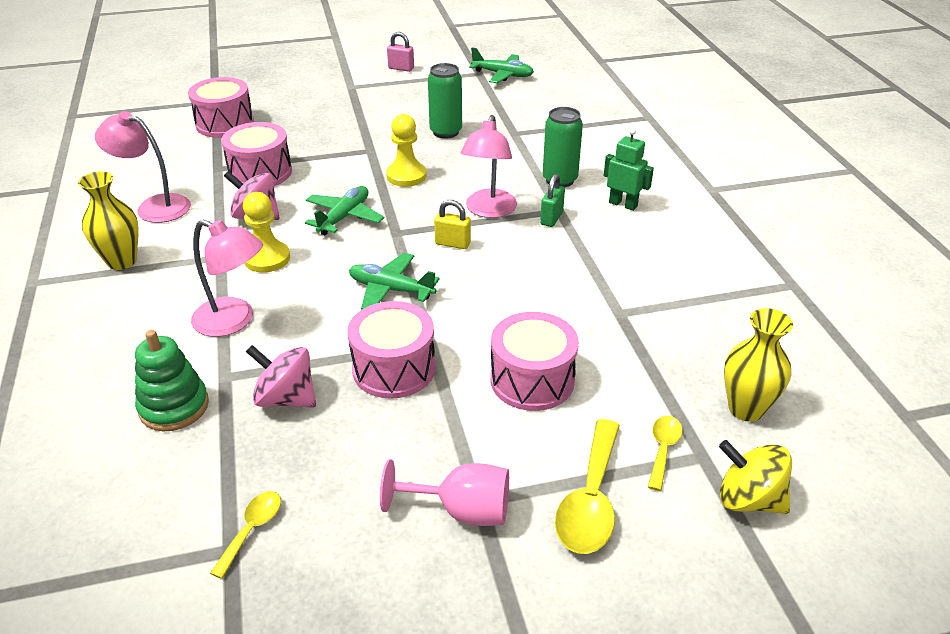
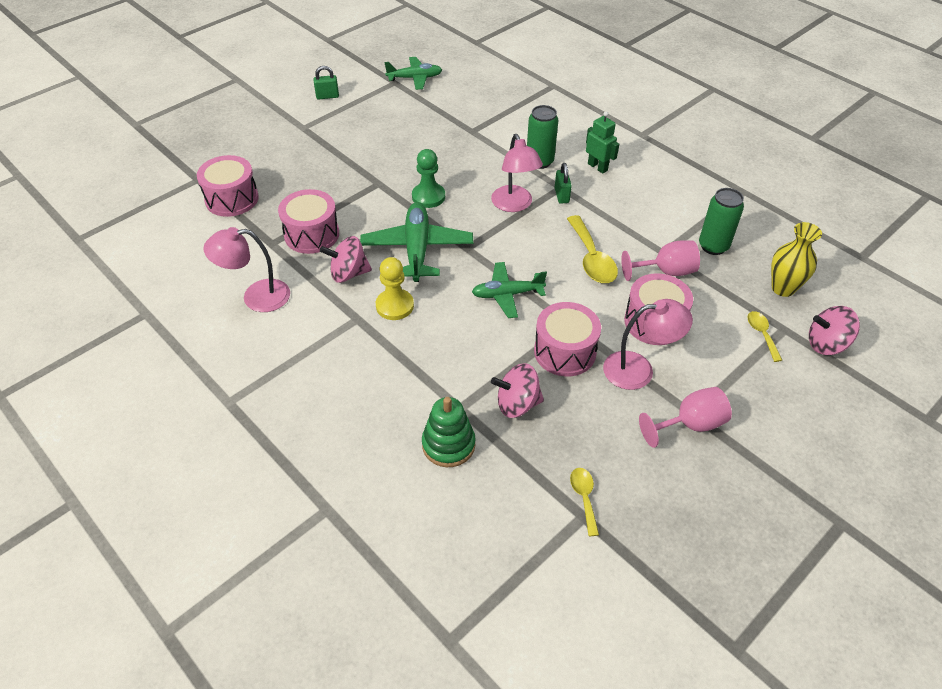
camera: 30 degrees left, 10 degrees up
yellow vase [78,171,139,270] -> none
pink lamp [191,220,263,337] -> pink lamp moved to [603,299,693,390]
green plane [305,186,384,235] -> green plane [360,202,473,282], size x1.54
yellow pawn [386,114,427,187] -> green pawn [412,149,445,208]
pink padlock [387,32,414,72] -> green padlock [313,66,339,99]
green can [428,63,462,139] -> green can moved to [699,188,744,255]
yellow padlock [434,200,471,249] -> none
yellow spoon [555,419,620,554] -> yellow spoon moved to [567,215,618,283]
green robot [604,128,654,211] -> green robot turned 45 degrees clockwise [586,111,619,173]
yellow spinning top [719,440,792,514] -> pink spinning top [809,306,860,355]
none -> pink goblet [621,240,700,281]

